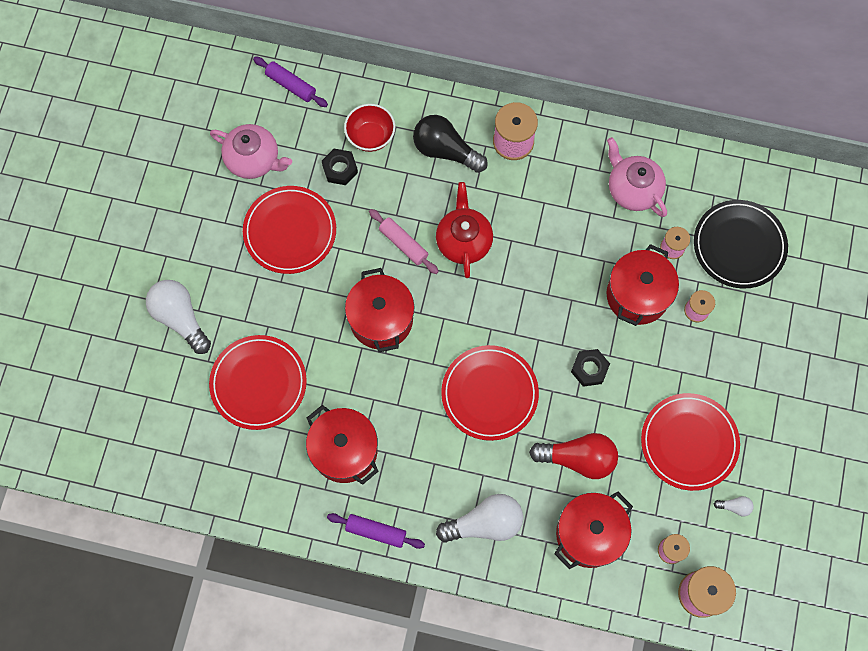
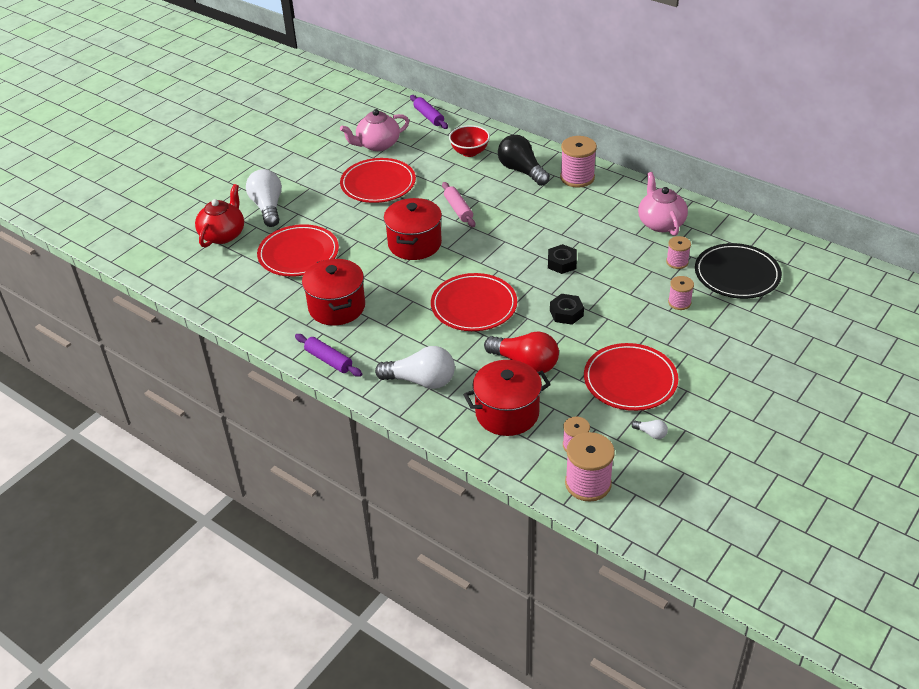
camera: 25 degrees right, 30 degrees down
pink teapot [210,124,292,179] -> pink teapot turned 105 degrees clockwise [340,109,409,151]
black nut [322,149,358,185] -> black nut moved to [548,244,577,274]
red teapot [436,182,493,278] -> red teapot moved to [195,184,244,248]
red pot [606,244,679,326] -> none

